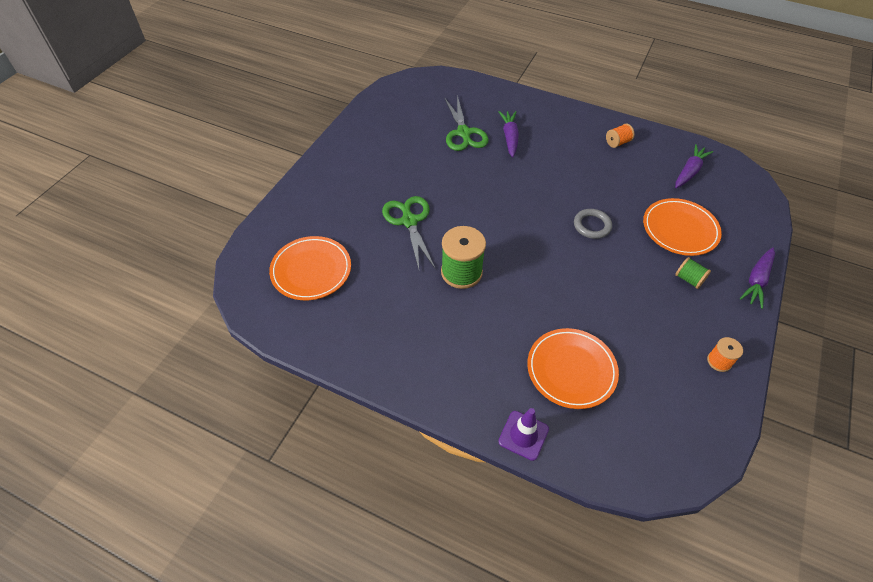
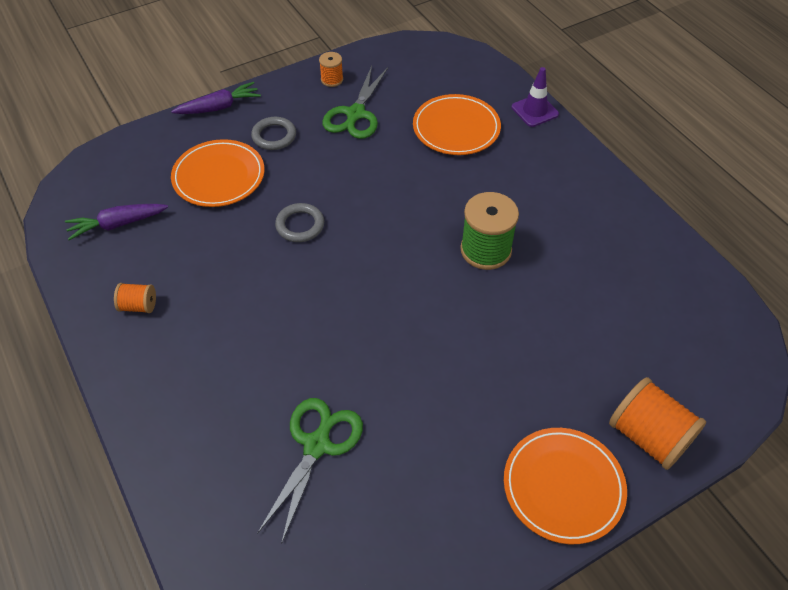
camera: 145 degrees left, 0 degrees up
orange plate [269,236,351,300] -> orange plate moved to [504,428,627,544]
green scissors [382,196,435,269] -> green scissors moved to [322,66,388,139]
purple carrot [499,111,519,157] -> none
green spool [675,257,711,289] -> grey ring [251,117,296,150]
none -> orange spool [609,377,706,470]

